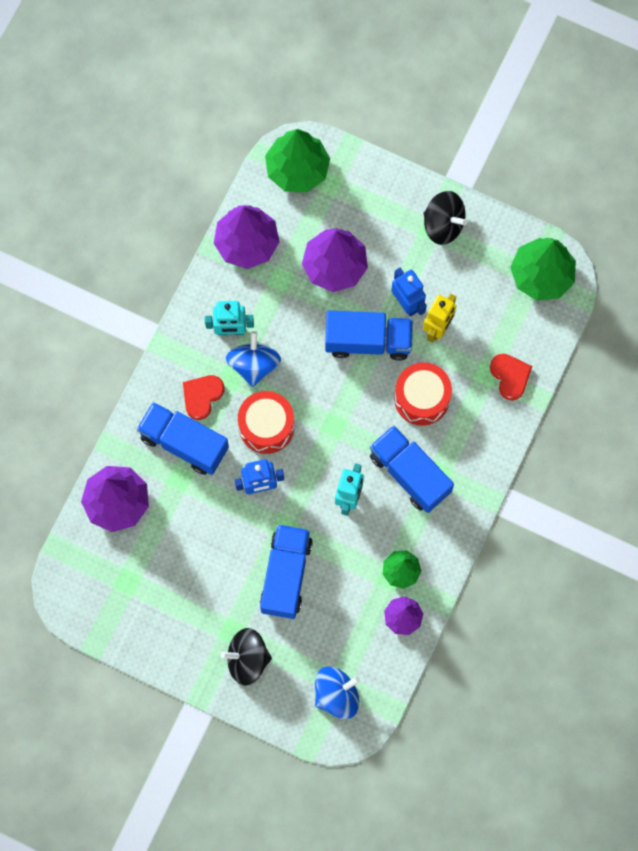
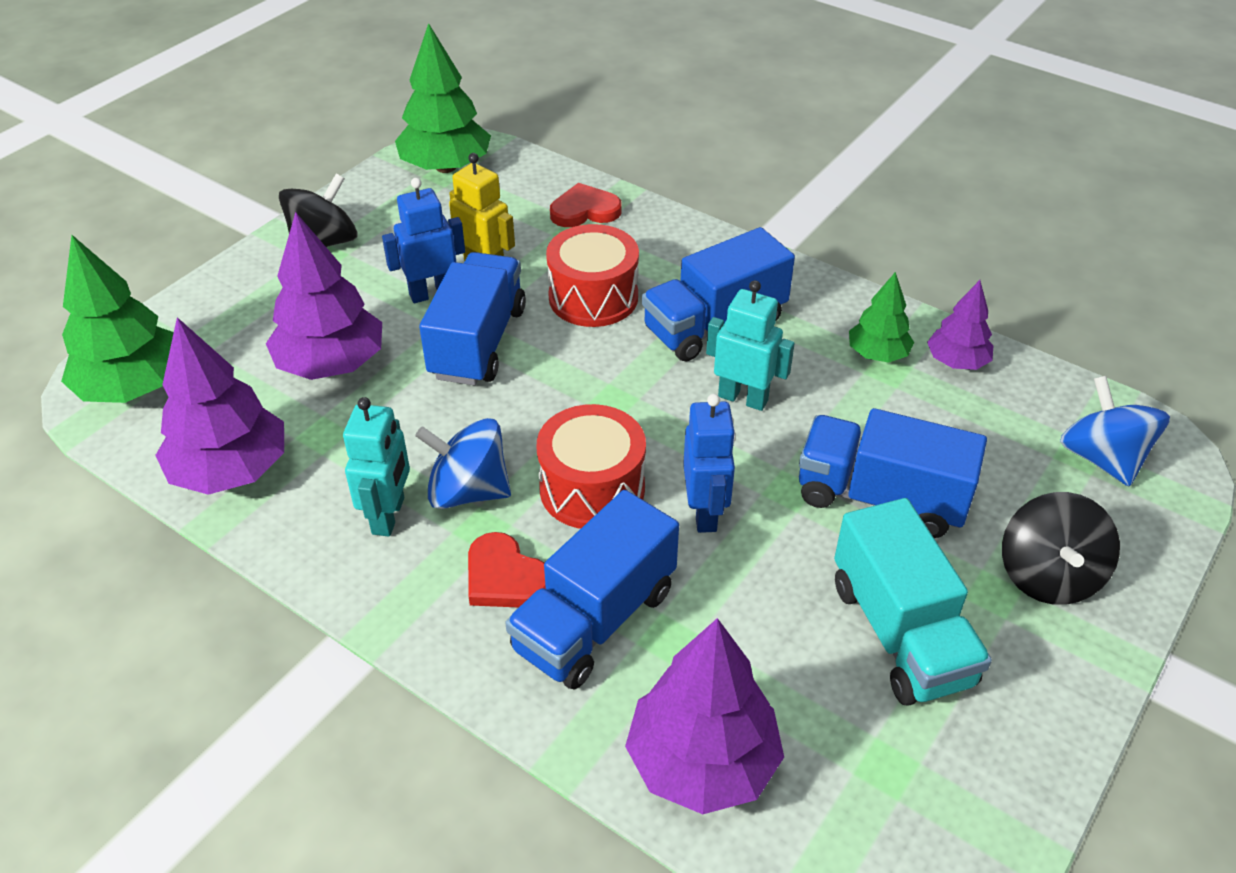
camera: 80 degrees left, 30 degrees down
none -> turquoise truck [834,498,992,705]

